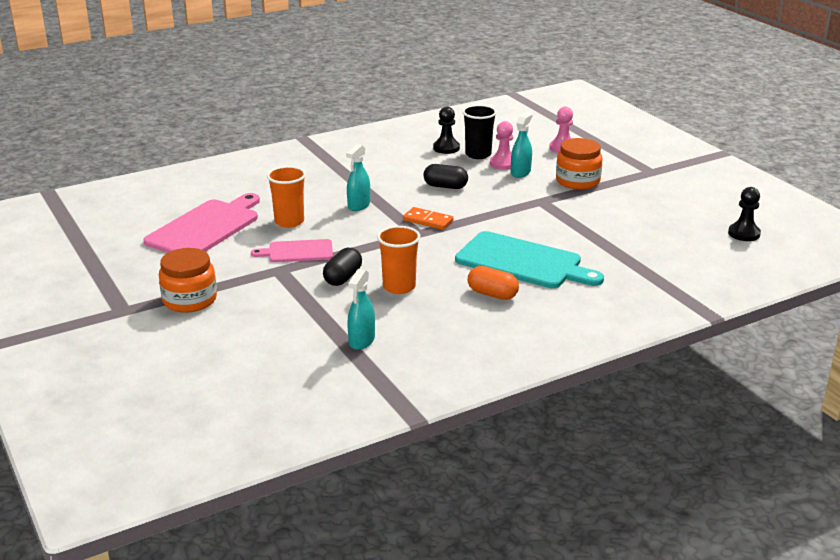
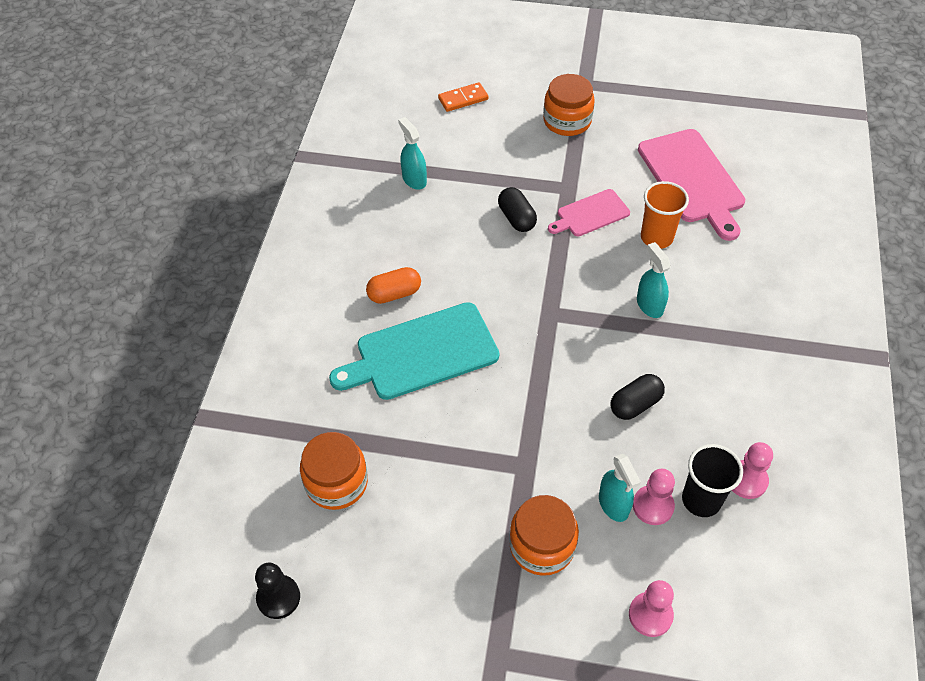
camera: 130 degrees right, 25 degrees up
pink cutting board [251,239,333,262] -> pink cutting board turned 150 degrees counterclockwise [548,189,630,236]
orange cup [377,226,420,294] -> none
orange domino [403,207,453,230] -> orange domino moved to [438,82,488,112]
black pawn [433,107,460,154] -> pink pawn [732,442,773,499]
none -> orange jar [300,432,368,510]

